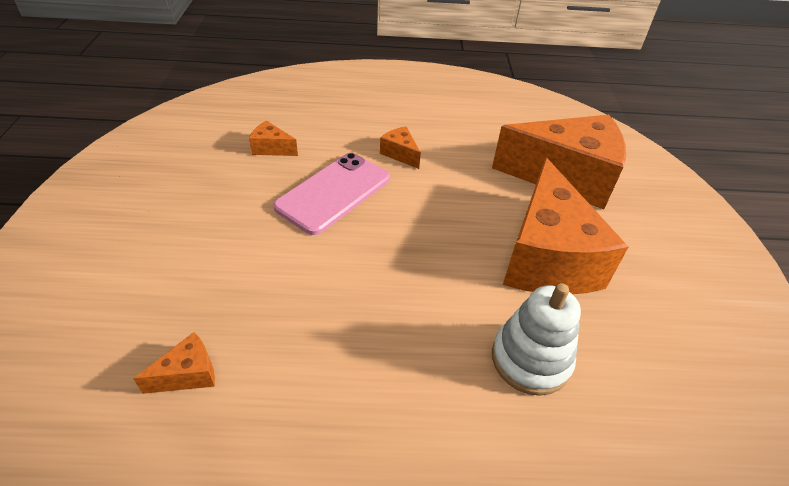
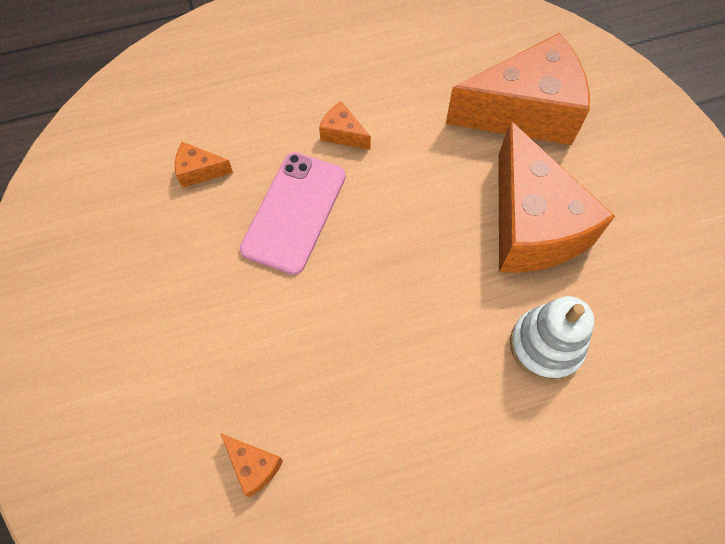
camera: 15 degrees left, 20 degrees up
orange cheese [133,332,215,394] -> orange cheese turned 90 degrees clockwise [220,433,283,497]

